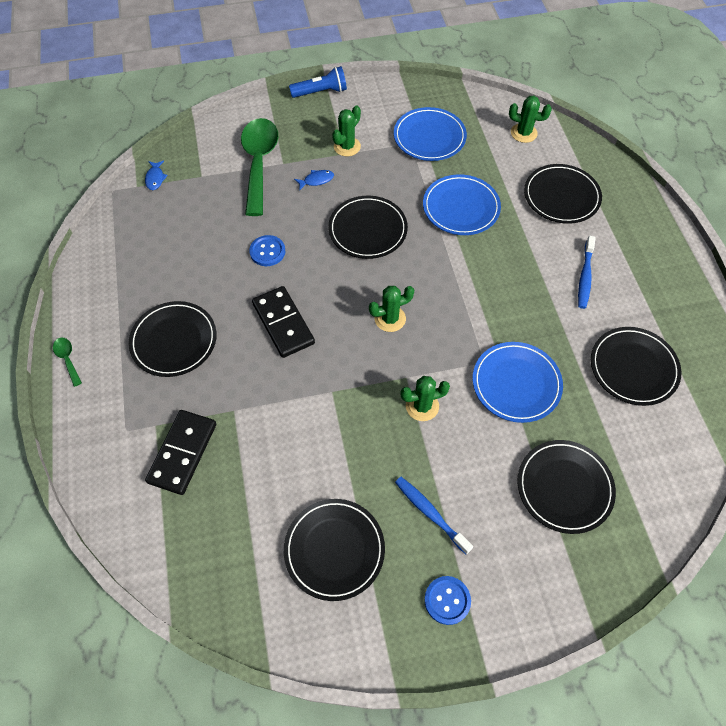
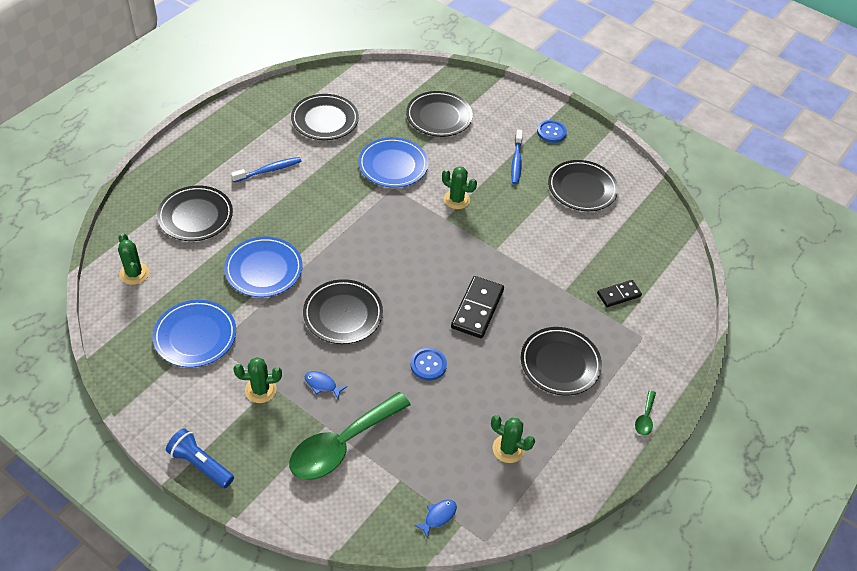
camera: 135 degrees left, 10 degrees down
black domino [145,410,216,495] -> black domino [597,280,642,307], size x0.62
green cactus [369,286,414,332] -> green cactus moved to [491,415,535,463]

